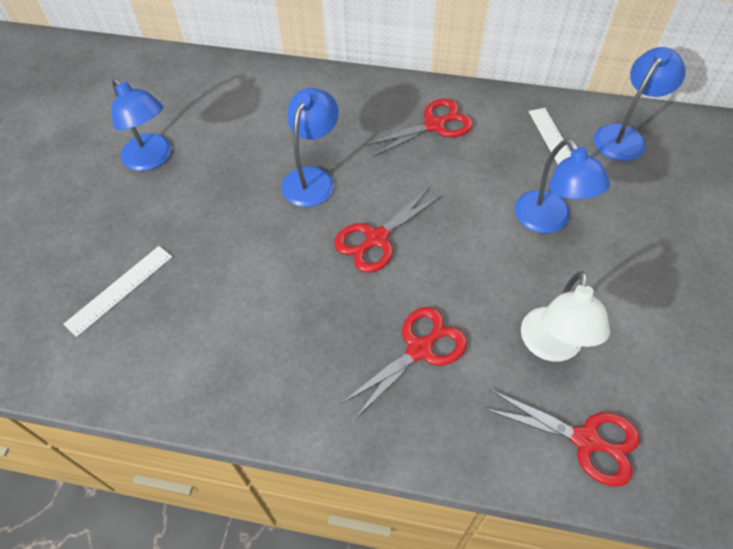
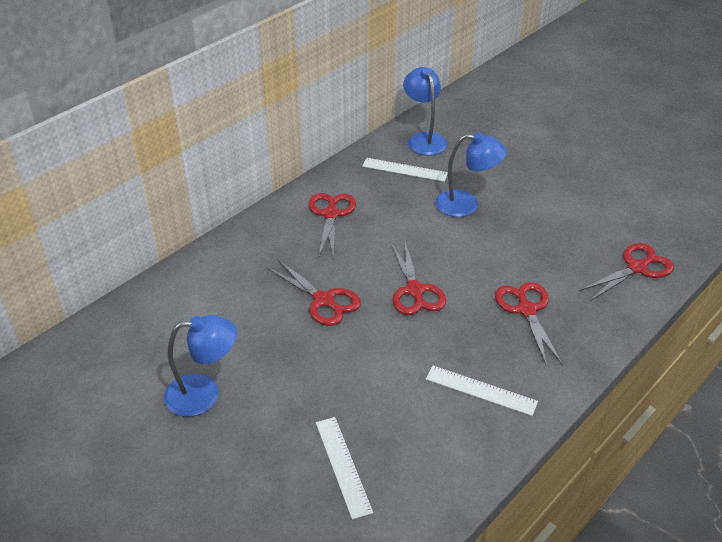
camera: 60 degrees left, 15 degrees down
blue lamp [281,88,339,207] -> red scissors [267,259,361,326]
white lamp [521,271,610,362] -> none
none -> white ruler [426,366,538,416]

